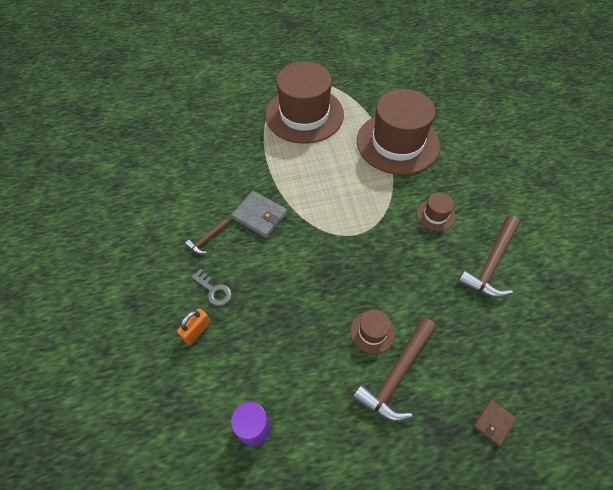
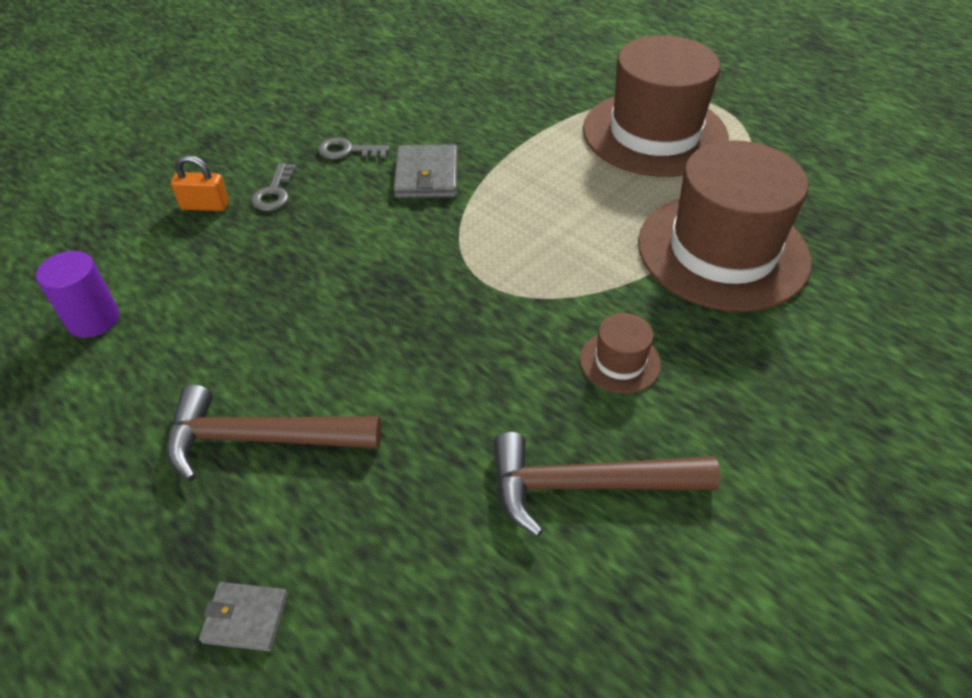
camera: 55 degrees right, 10 degrees down
brown hammer [185,218,229,254] -> grey key [318,138,389,159]
brown hat [350,309,395,354] -> none
brown wallet [473,399,517,447] -> grey wallet [199,582,288,651]

